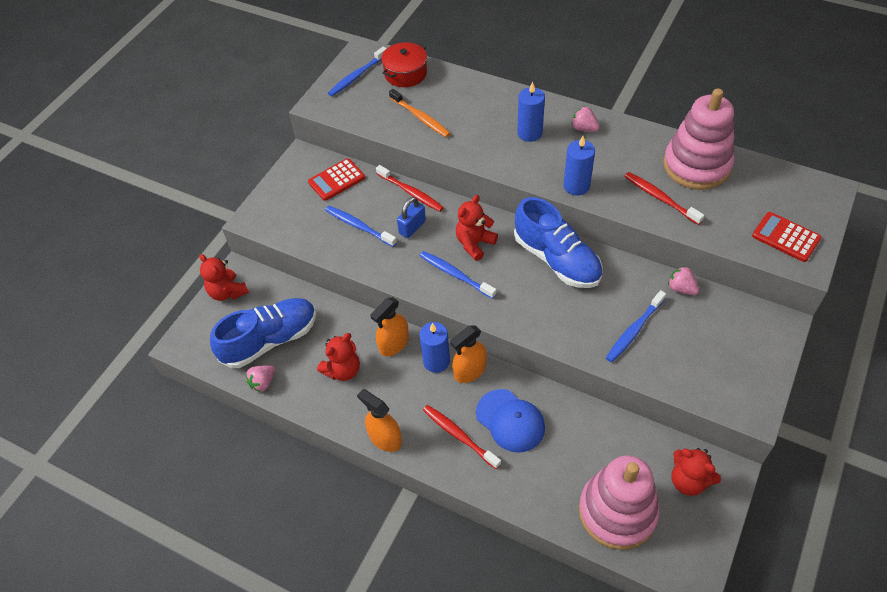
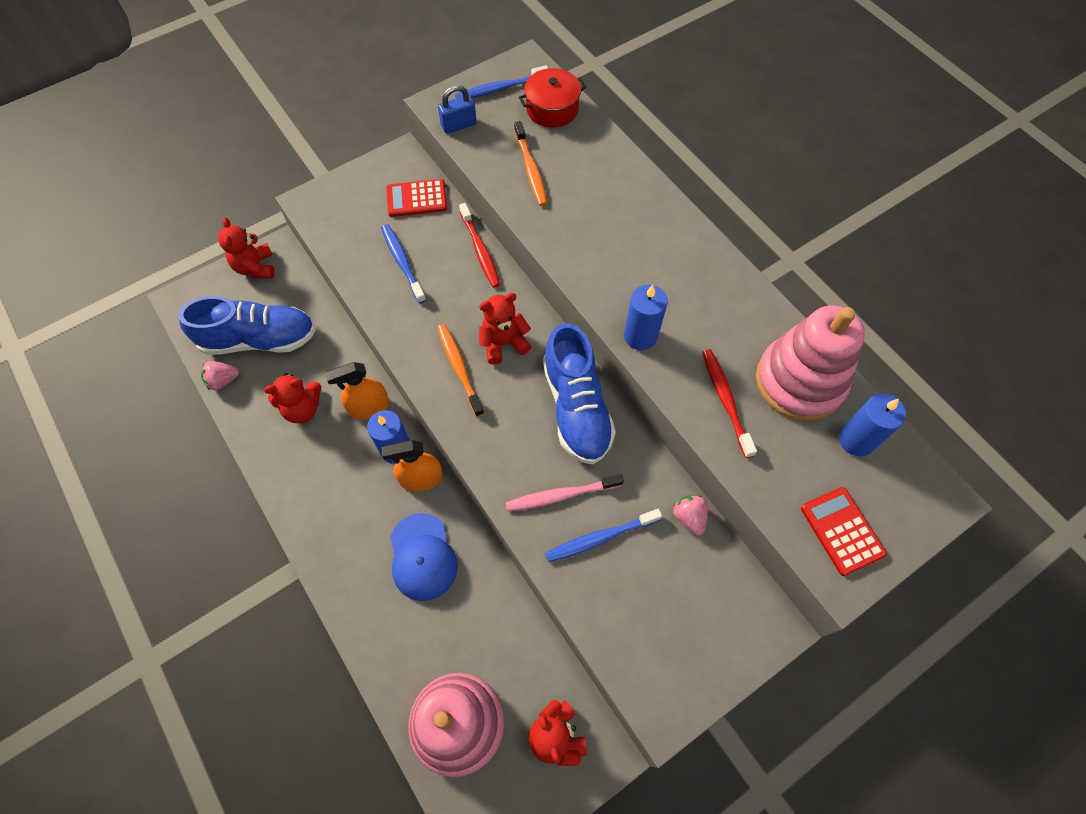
camera: 25 degrees right, 10 degrees up
orange spray bottle [357,389,402,452] -> none
blue padlock [397,197,426,238] -> blue padlock moved to [438,85,477,134]
blue toothbrush [420,251,496,299] -> orange toothbrush [437,324,484,417]
red toothbrush [423,405,501,469] -> none
blue candle [517,82,545,142] -> blue candle moved to [839,394,906,456]
pink strawberry [571,106,600,132] -> none
none -> pink toothbrush [505,474,624,512]

